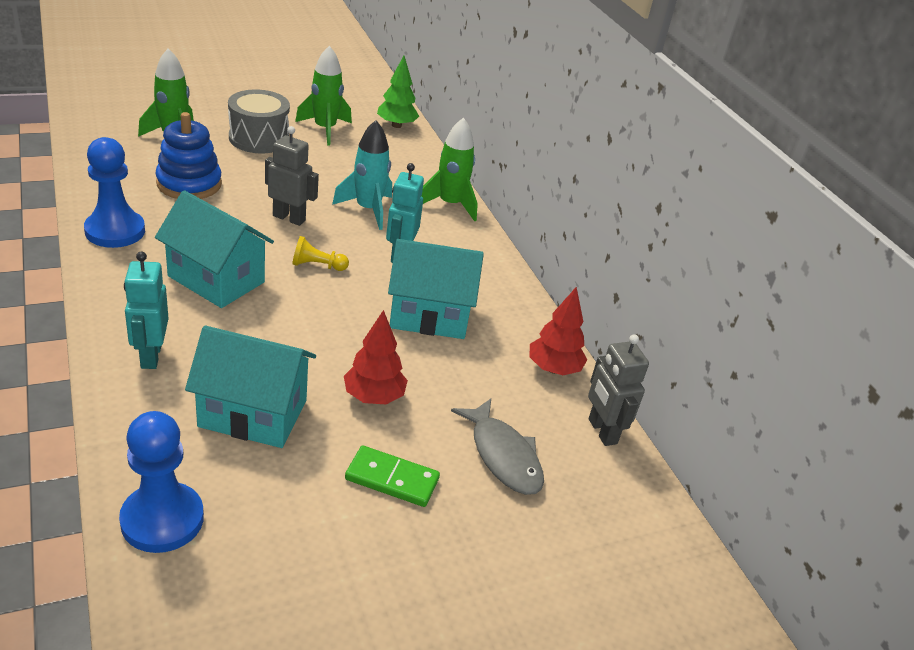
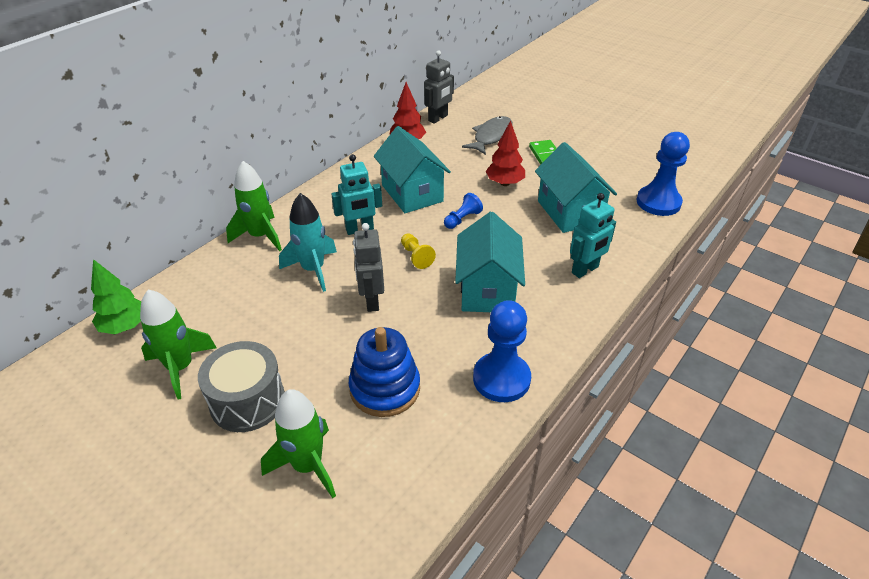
camera: 115 degrees left, 5 degrees up
none -> blue pawn [444,193,483,229]

